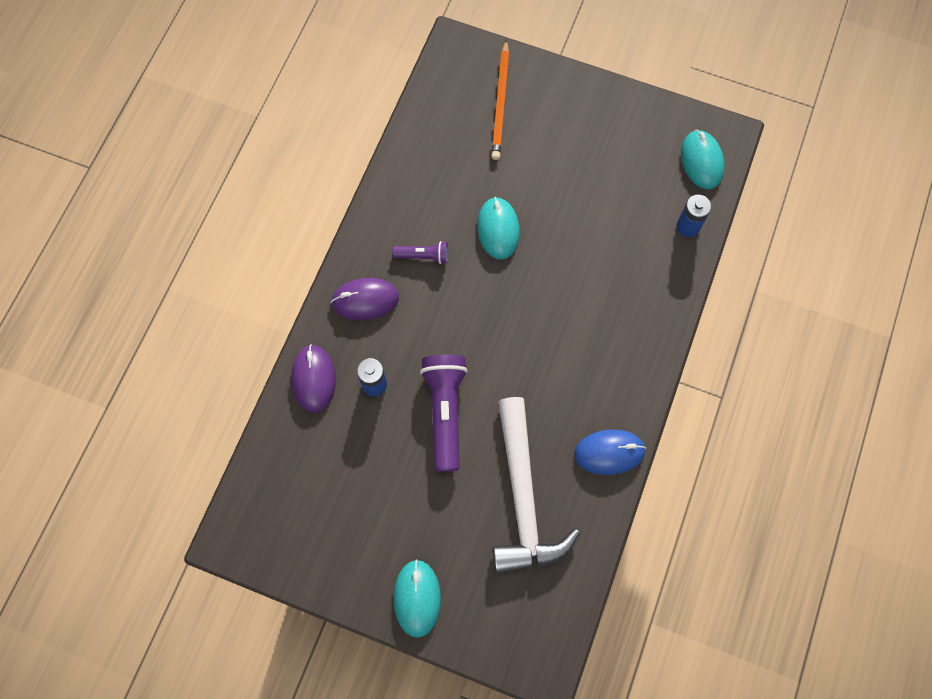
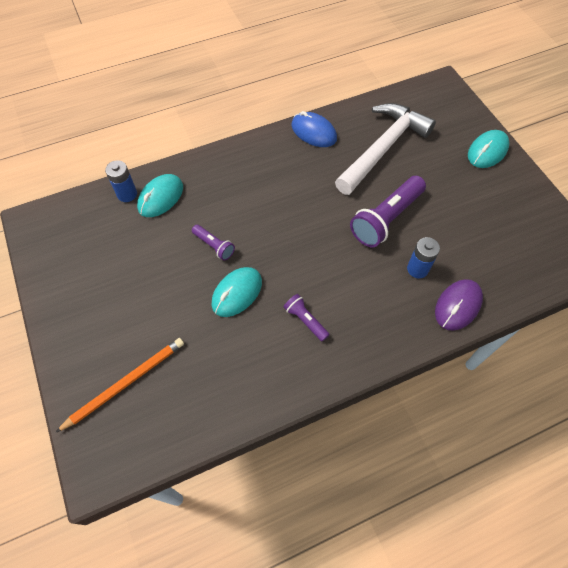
camera: 135 degrees left, 10 degrees down
purple mouse [331,278,399,320] -> none
turquoise mouse [681,130,724,189] -> turquoise mouse moved to [137,174,183,217]
none -> purple flashlight [192,225,235,260]

